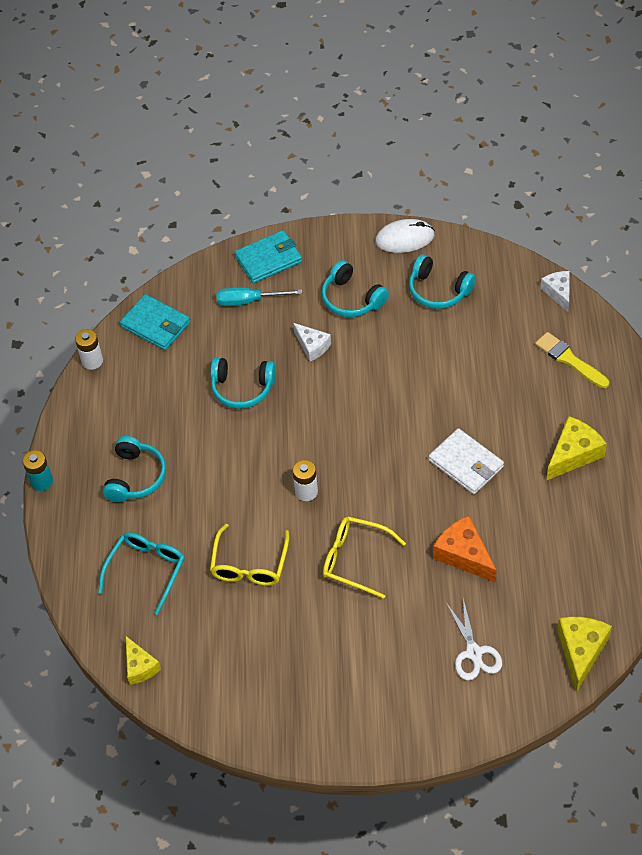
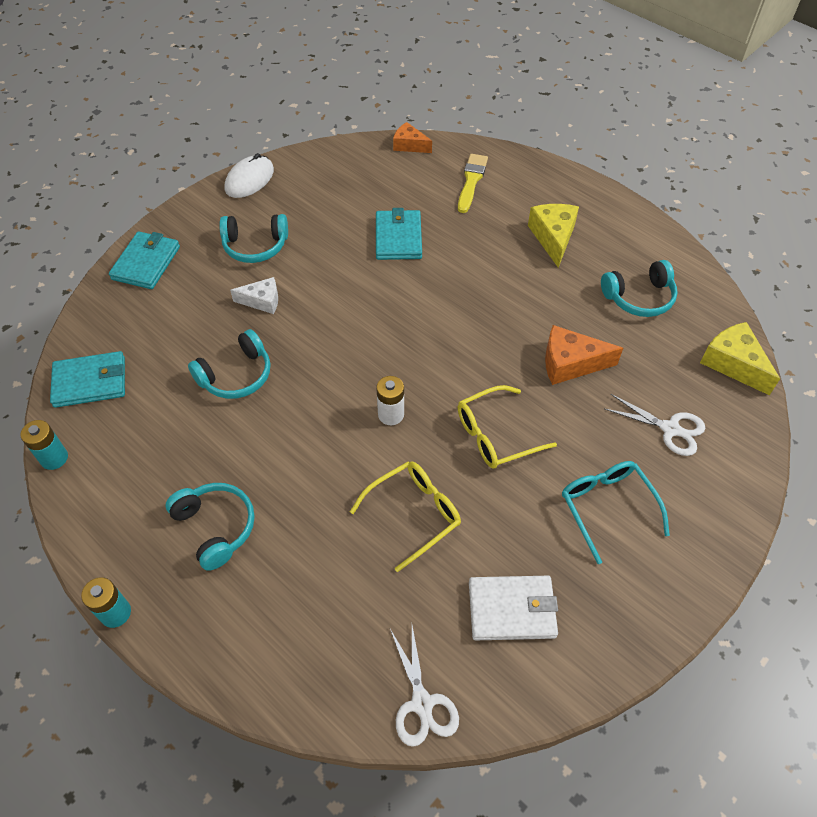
camera: 50 degrees left, 0 degrees up
white battery [75,329,103,370] -> turquoise battery [21,420,68,470]
turquoise glasses [98,532,185,615] -> turquoise glasses moved to [562,461,670,564]
yellow cheese [126,636,161,685] -> white scissors [390,626,459,747]
yellow glasses [210,524,289,586] -> yellow glasses turned 90 degrees counterclockwise [350,461,461,572]
turquoise screwdriver [216,287,302,306] -> none
turquoise headphones [409,254,476,309] -> turquoise headphones moved to [601,260,678,317]
white wallet [429,428,504,494] -> white wallet moved to [469,576,558,640]
yellow brush [535,332,609,388] -> yellow brush turned 105 degrees clockwise [458,154,488,213]
white cheese [540,271,570,312] -> orange cheese [393,122,432,153]
none -> turquoise wallet [376,208,422,260]

